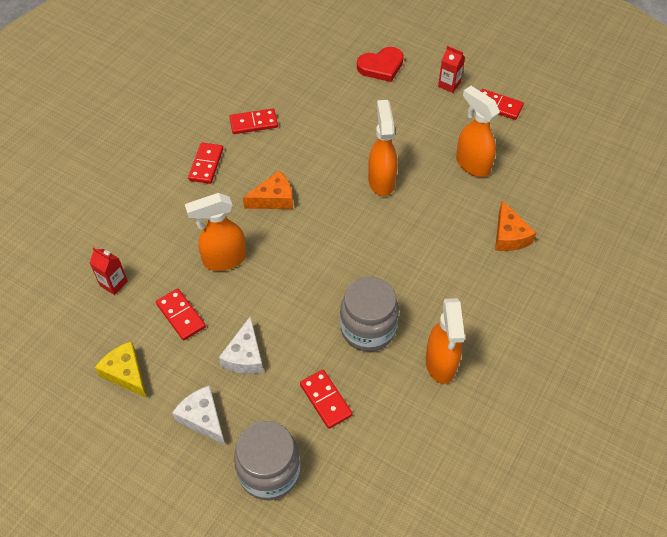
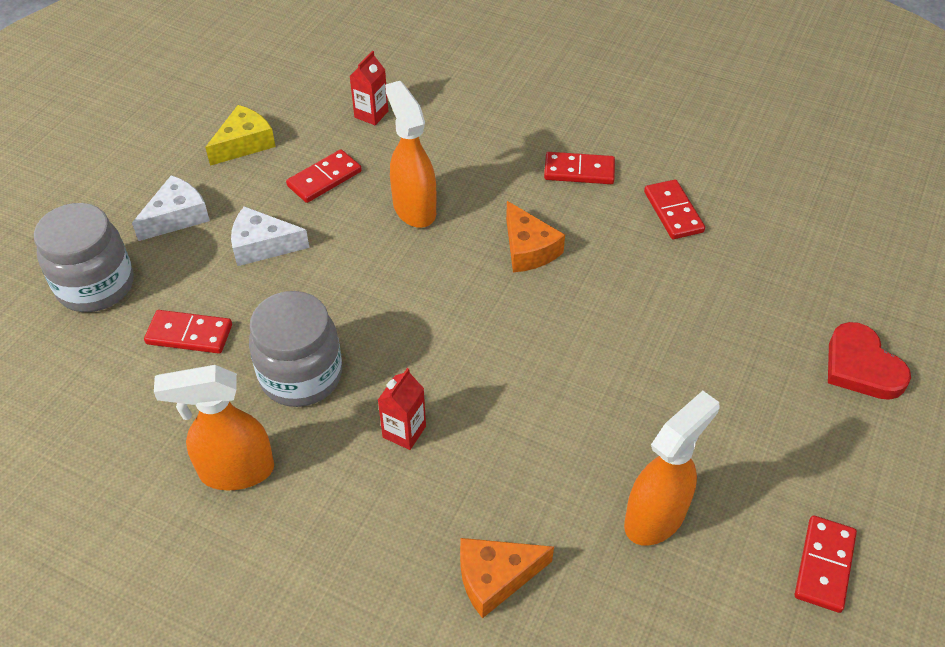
camera: 85 degrees right, 5 degrees down
red domino [300,370,353,429] -> red domino turned 45 degrees clockwise [144,310,232,354]
orange spray bottle [368,100,398,196] -> none
red carton [438,46,465,93] -> red carton moved to [378,368,426,450]

